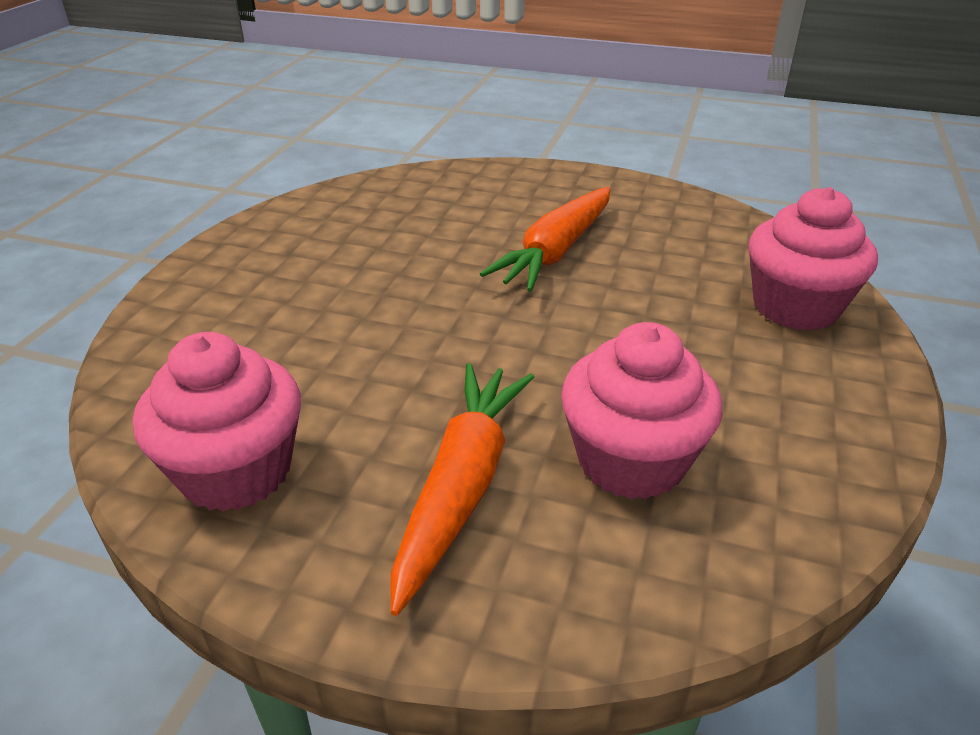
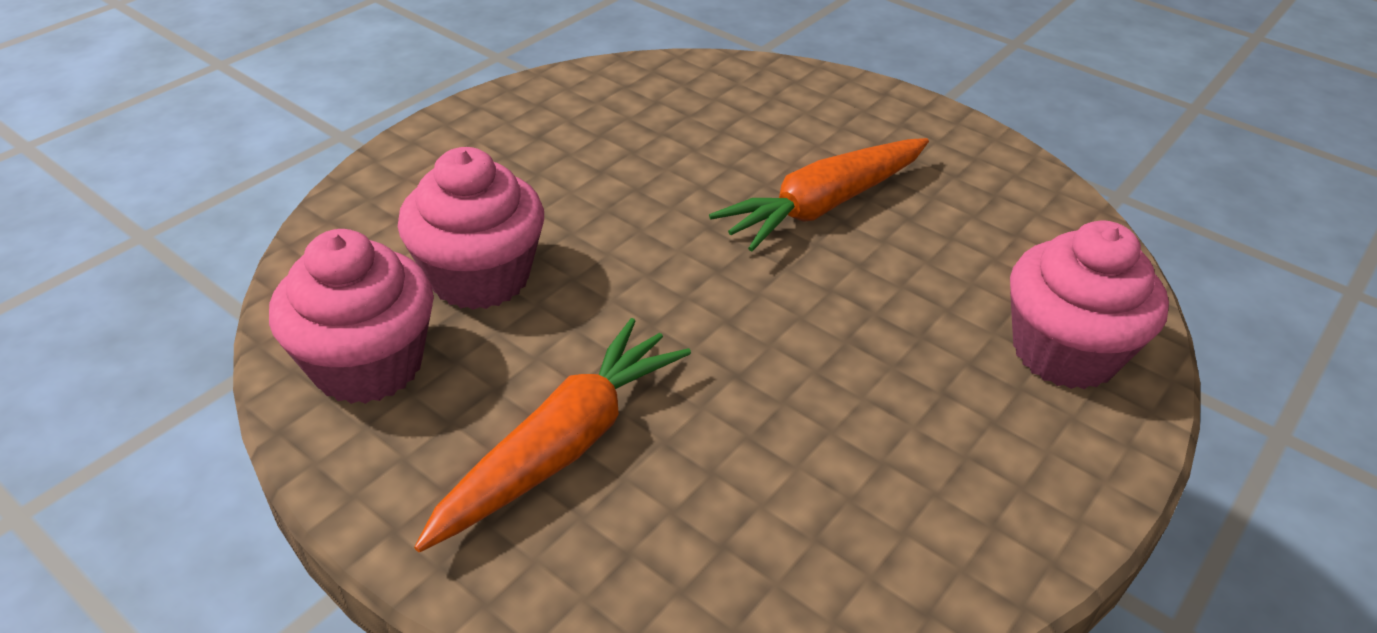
camera: 20 degrees right, 5 degrees up
pink cupcake [561,322,723,499] -> pink cupcake moved to [398,147,544,310]

